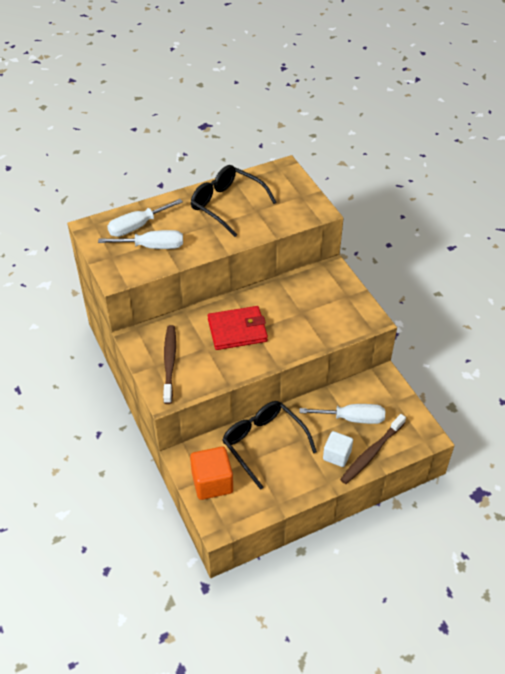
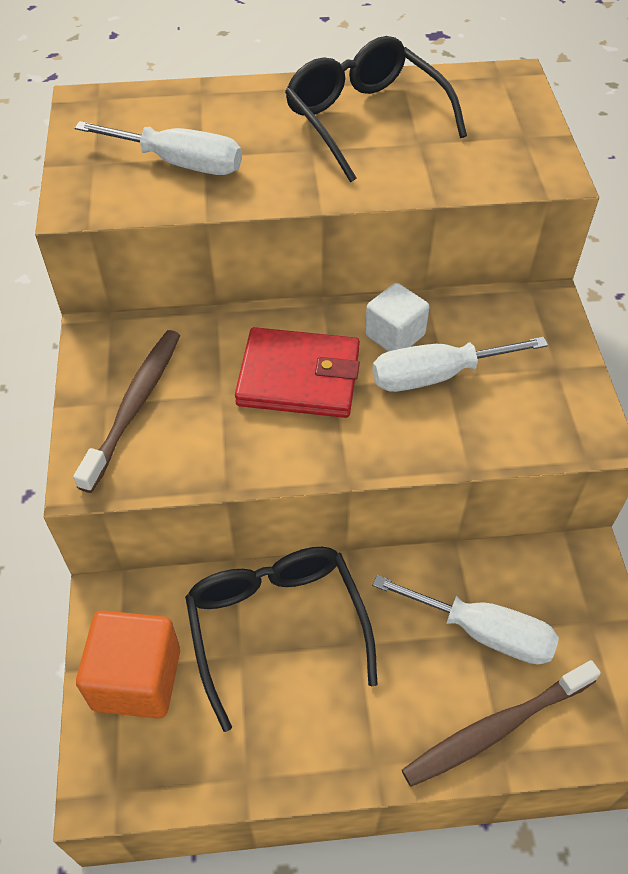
camera: 20 degrees right, 5 degrees up
white screwdriver [107,199,183,237] -> white screwdriver moved to [372,337,548,392]
white cube [323,431,353,467] -> white cube moved to [365,283,430,352]

